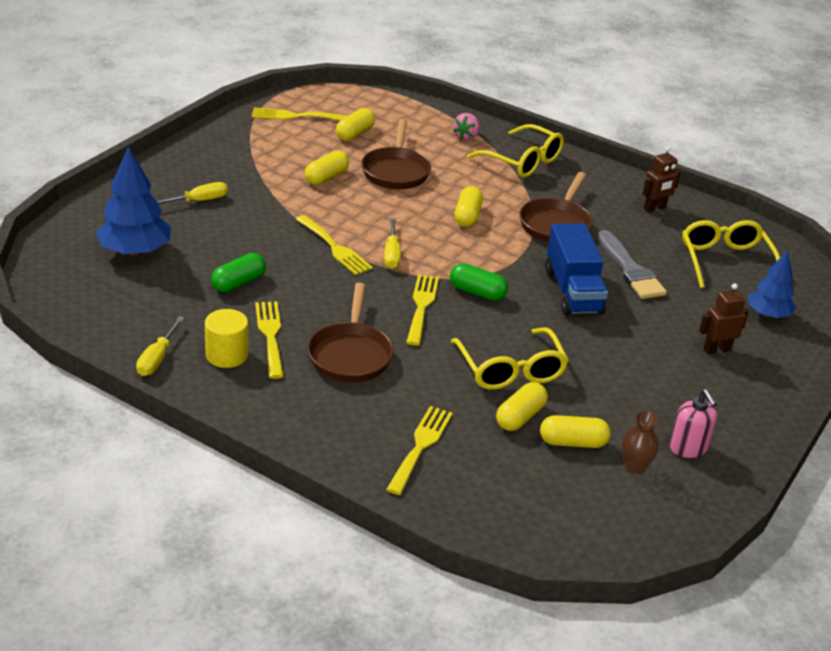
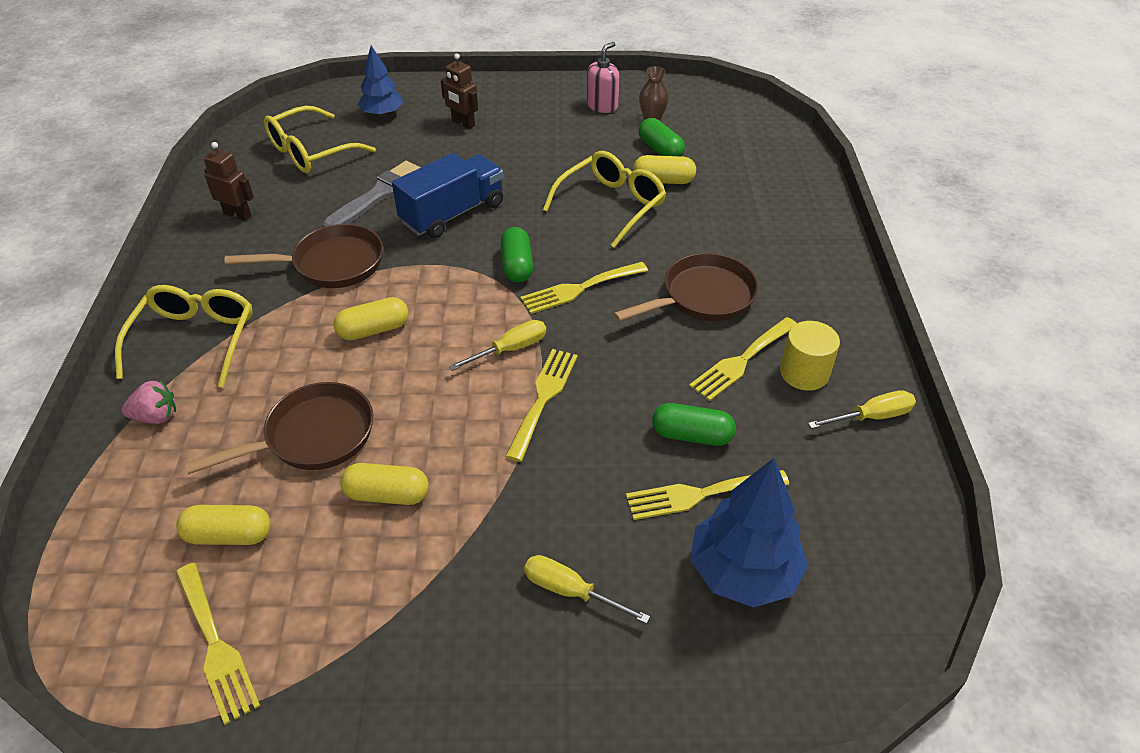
camera: 120 degrees left, 10 degrees up
yellow fork [386,406,453,495] -> yellow fork moved to [626,470,789,520]
yellow capsule [540,415,611,448] -> green capsule [639,118,685,156]

